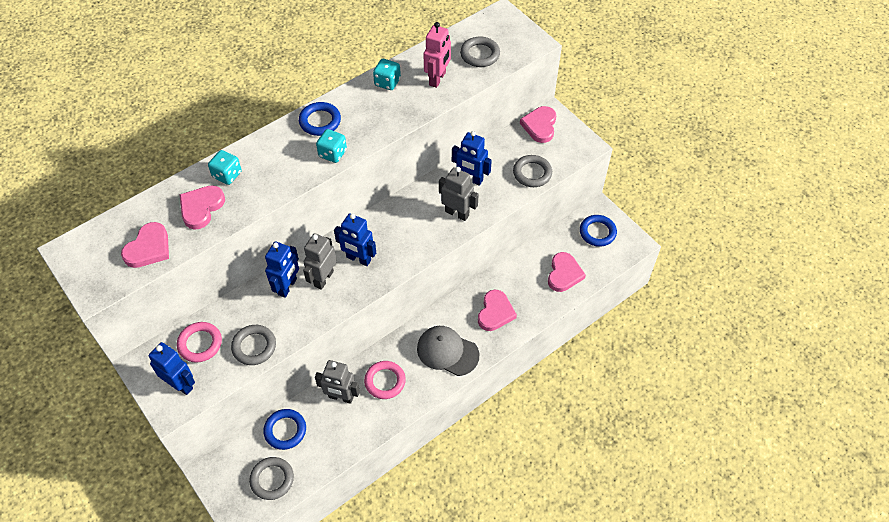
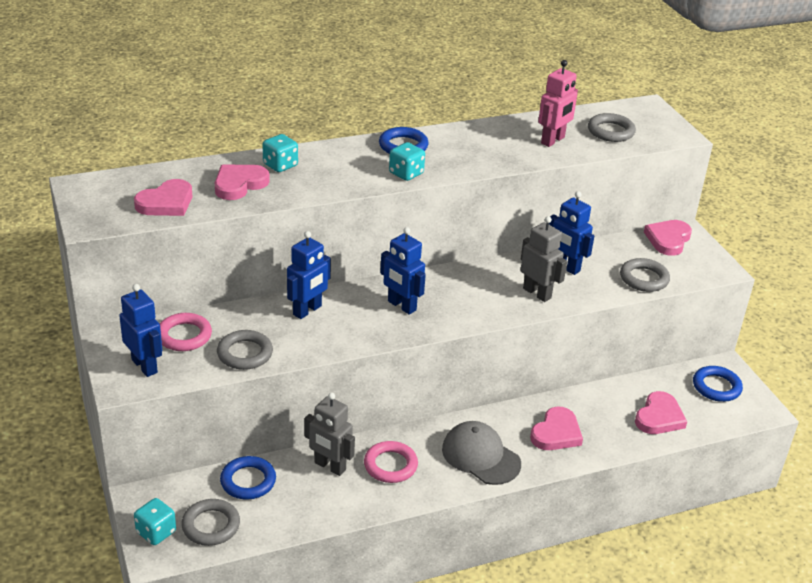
camera: 15 degrees right, 20 degrees down
grey robot [303,233,337,290] -> none
turquoise dice [373,59,401,90] -> turquoise dice moved to [134,498,176,545]

